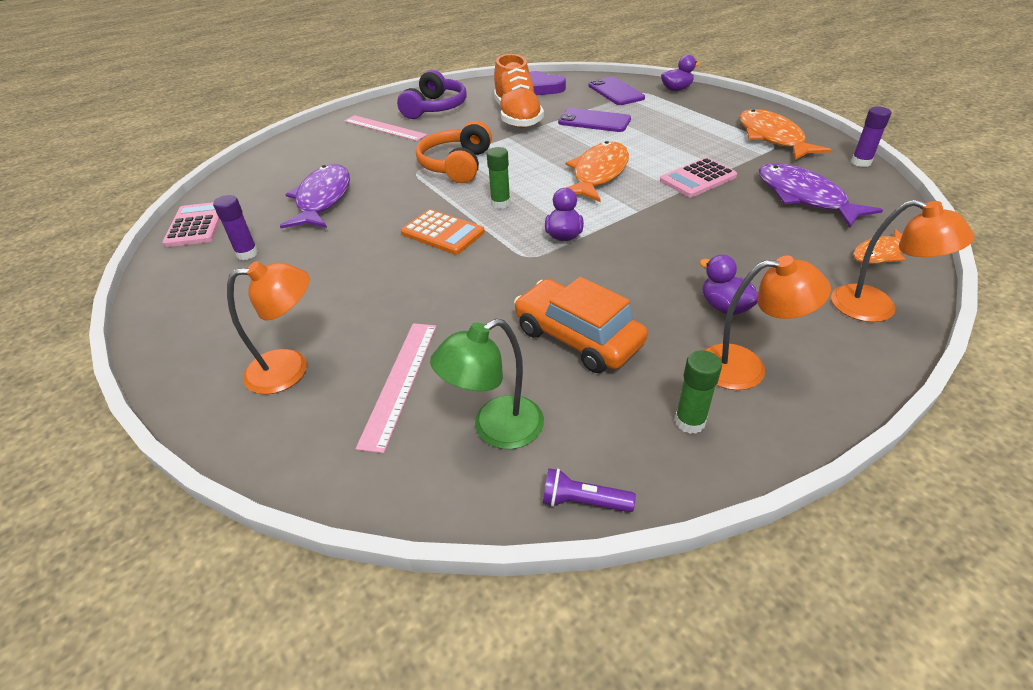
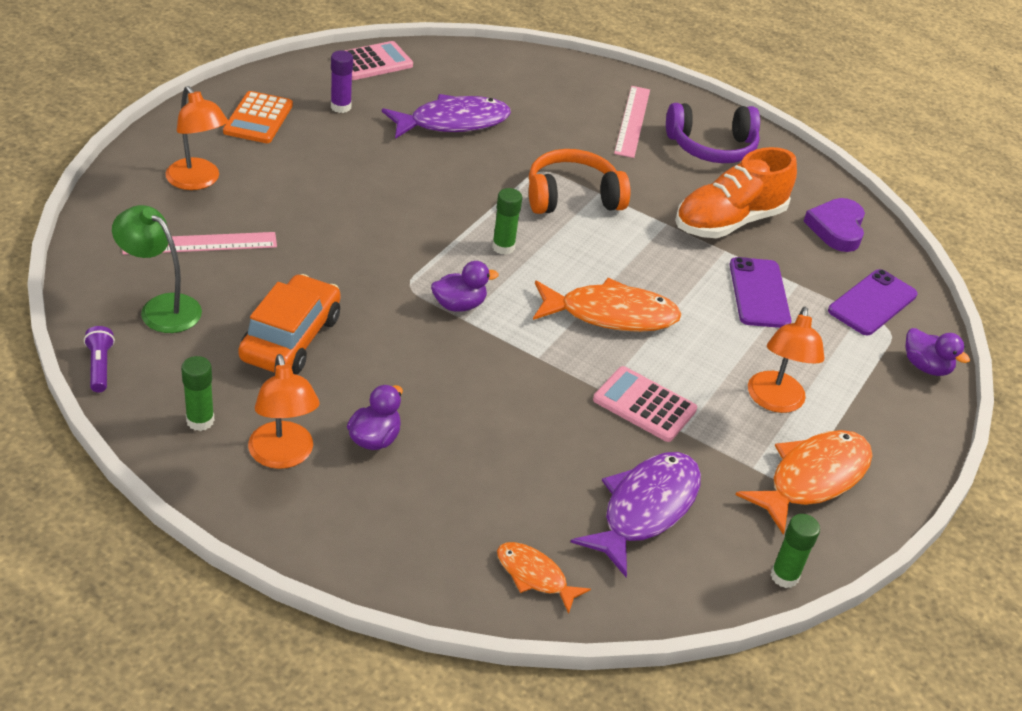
camera: 60 degrees right, 0 degrees up
orange calculator [401,209,485,255] -> orange calculator moved to [223,91,293,143]
orange lamp [831,200,974,322] -> orange lamp moved to [748,307,824,413]
purple glue stick [851,107,891,167] -> green glue stick [771,514,820,588]

